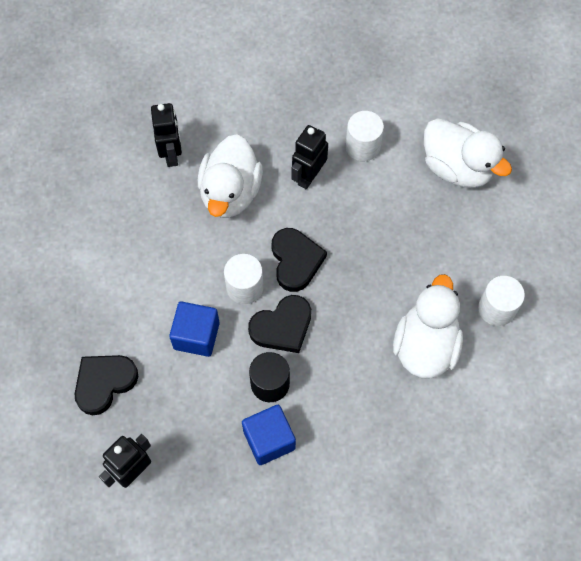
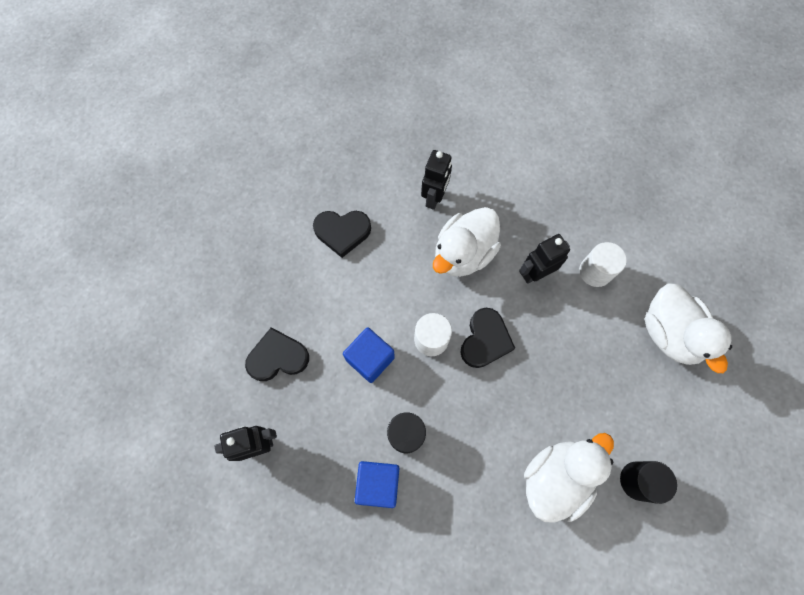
camera: 30 degrees right, 5 degrees up
black heart [248,295,311,353] -> black heart moved to [313,211,371,258]
white cylinder [478,276,525,326] -> black cylinder [620,461,677,504]

